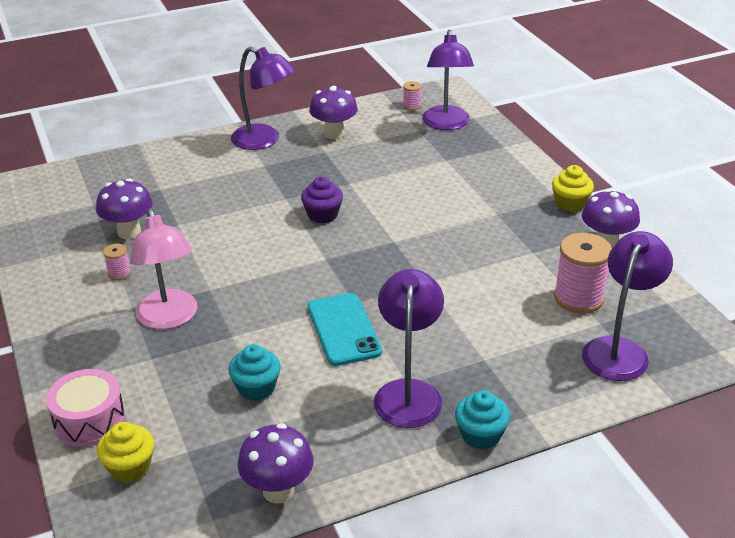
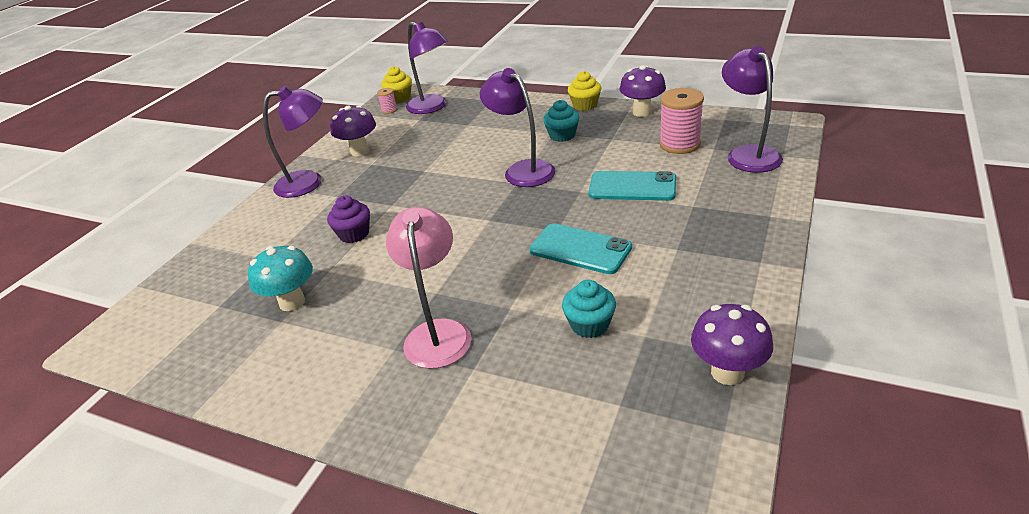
camera: 40 degrees left, 0 degrees up
pink drum [46,369,125,447] -> none
purple mushroom [96,179,153,239] -> turquoise mushroom [248,246,313,311]
yellow cupcake [97,422,154,482] -> yellow cupcake moved to [381,66,412,103]
pink spool [103,244,131,280] -> none
pink lamp [130,208,198,329] -> pink lamp turned 120 degrees counterclockwise [386,207,472,369]
purple cupcake [301,176,343,223] -> purple cupcake moved to [327,196,370,243]
purple lamp [374,269,444,428] -> purple lamp moved to [480,68,555,187]
turquoise cupcake [455,390,510,450] -> turquoise cupcake moved to [543,100,579,142]
none -> turquoise phone [589,171,676,201]

